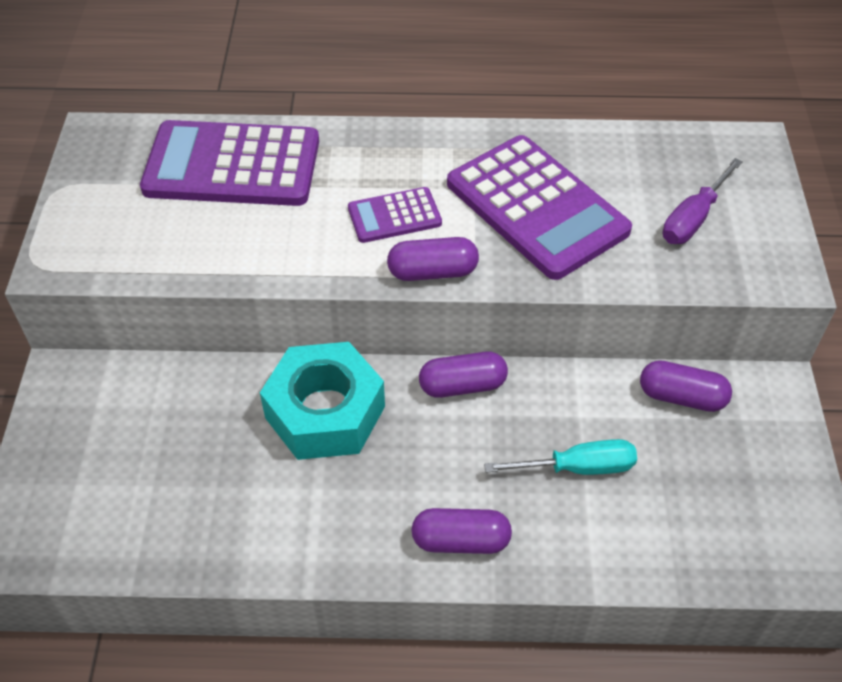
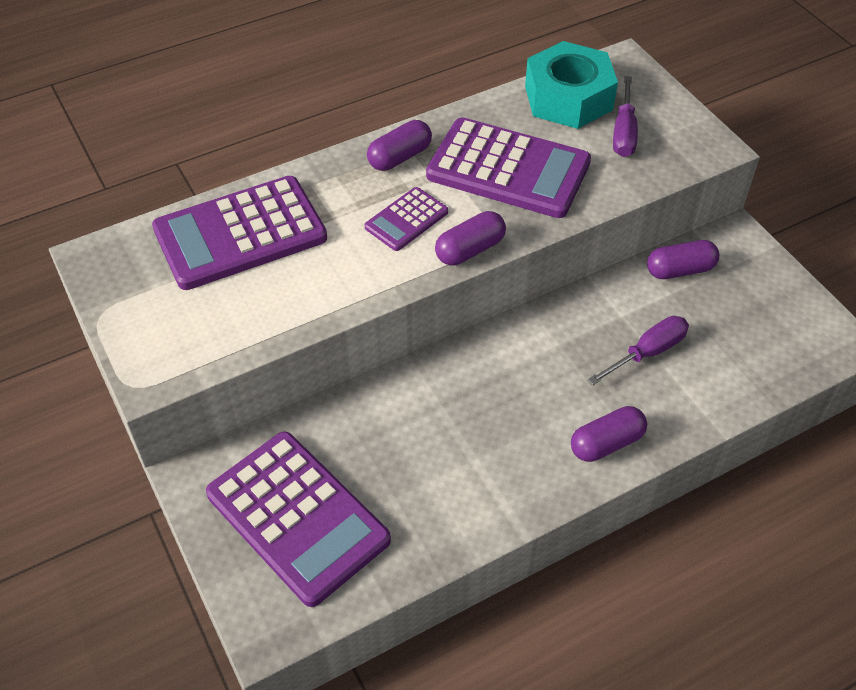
camera: 30 degrees left, 0 degrees up
turquoise nut [260,342,385,460] -> turquoise nut moved to [525,41,618,129]
purple capsule [419,351,508,398] -> purple capsule moved to [367,120,432,171]
turquoise screwdriver [484,439,637,475] -> purple screwdriver [588,316,689,385]
none -> purple calculator [206,432,391,607]

